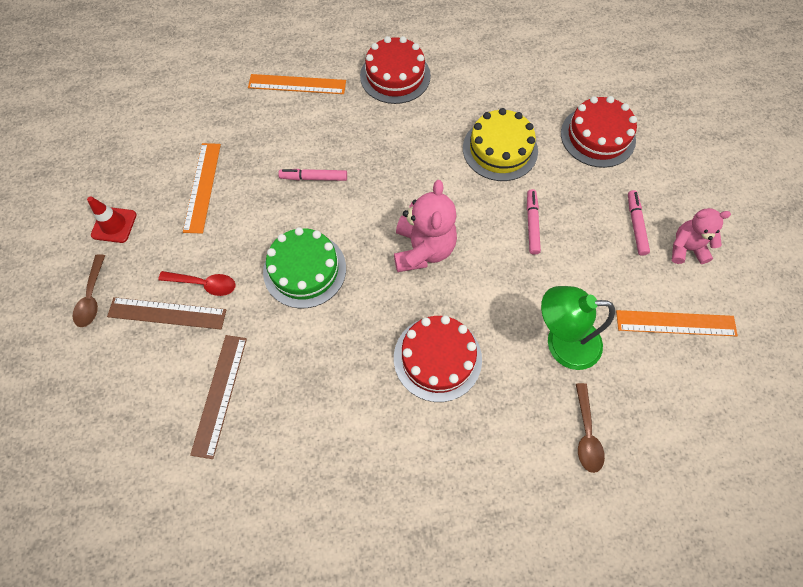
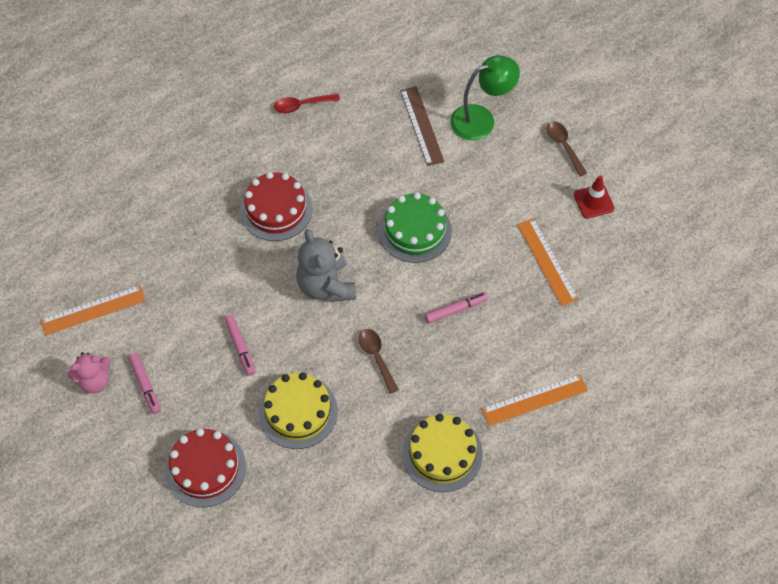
camera: 155 degrees right, 5 degrees down
brown ruler [107,297,226,329] -> none
red spoon [158,271,236,296] -> red spoon moved to [274,94,340,114]
red cake [360,36,431,104] -> yellow cake [402,414,483,492]
pink teddy bear [394,180,457,272] -> grey teddy bear [296,229,356,302]
green lamp [541,286,615,370] -> green lamp moved to [450,55,520,140]
brown spoon [576,383,605,473] -> brown spoon moved to [358,329,399,394]

